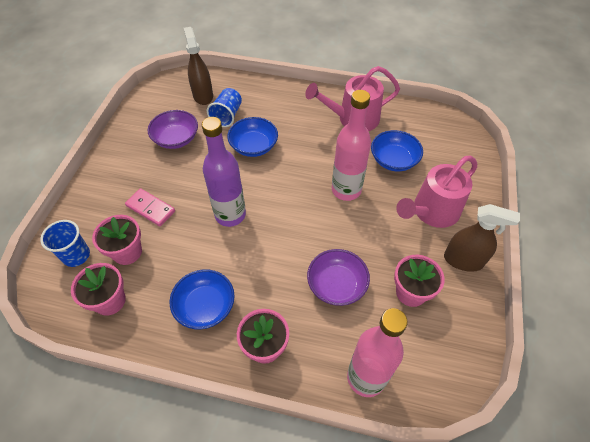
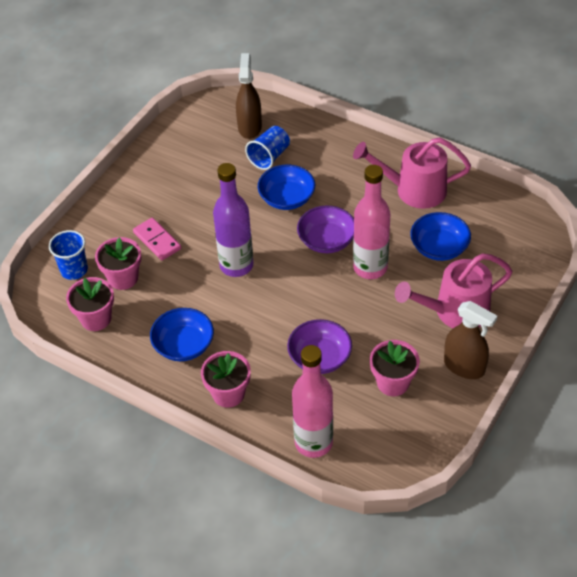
camera: 20 degrees right, 5 degrees down
purple bowl [148,110,198,149] -> purple bowl moved to [297,206,354,253]

